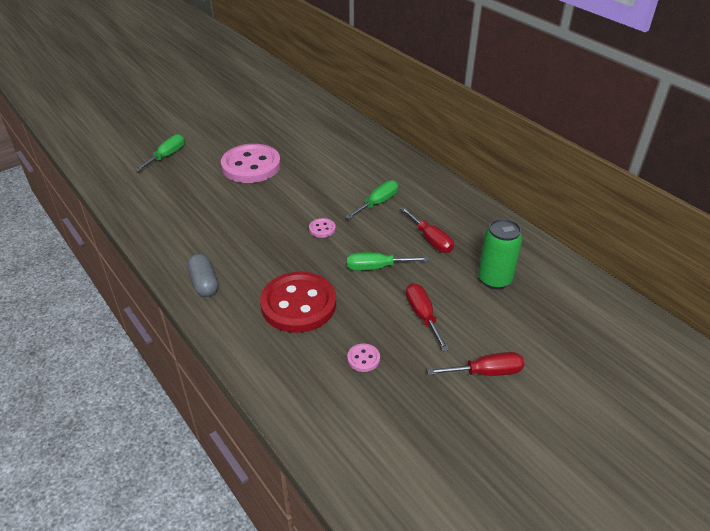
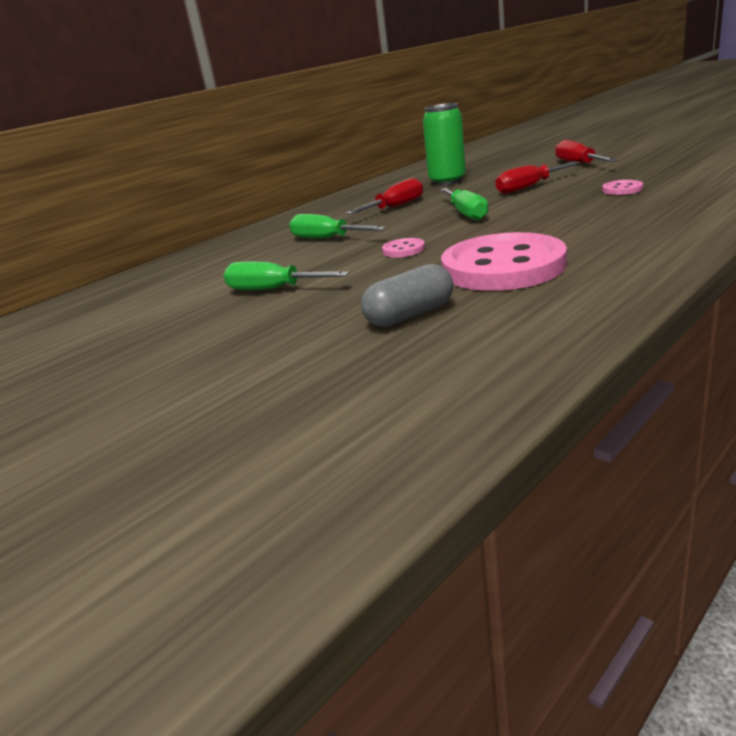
camera: 95 degrees left, 15 degrees down
green screwdriver [135,134,185,171] -> green screwdriver moved to [224,262,349,290]
grey capsule [187,254,218,297] -> grey capsule moved to [361,264,453,327]
pink button [221,144,281,183] -> pink button moved to [441,232,567,291]
red button [260,271,336,333] -> none

